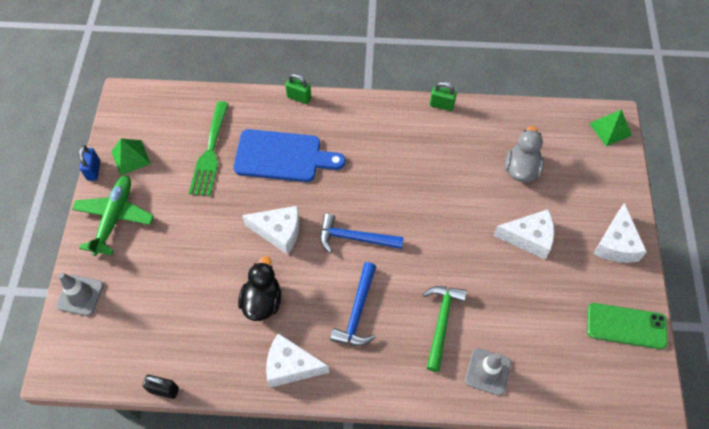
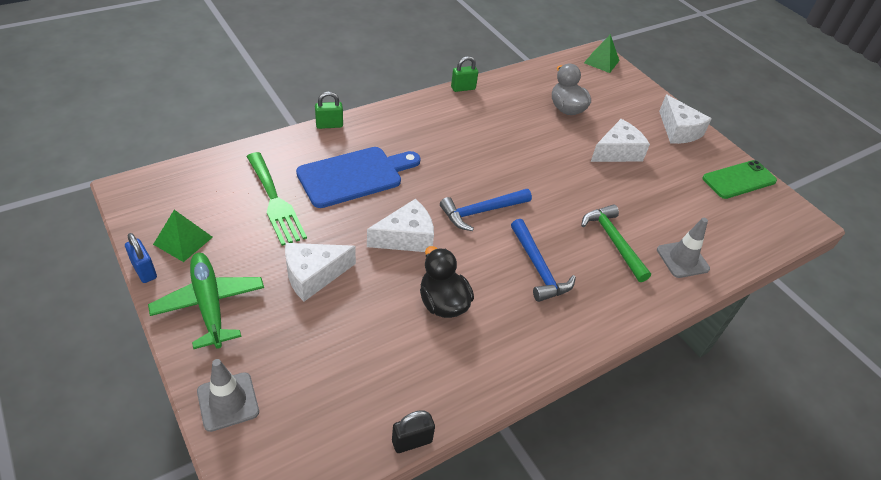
camera: 40 degrees left, 15 degrees down
white cheese [266,333,329,387] -> white cheese moved to [285,243,356,301]

